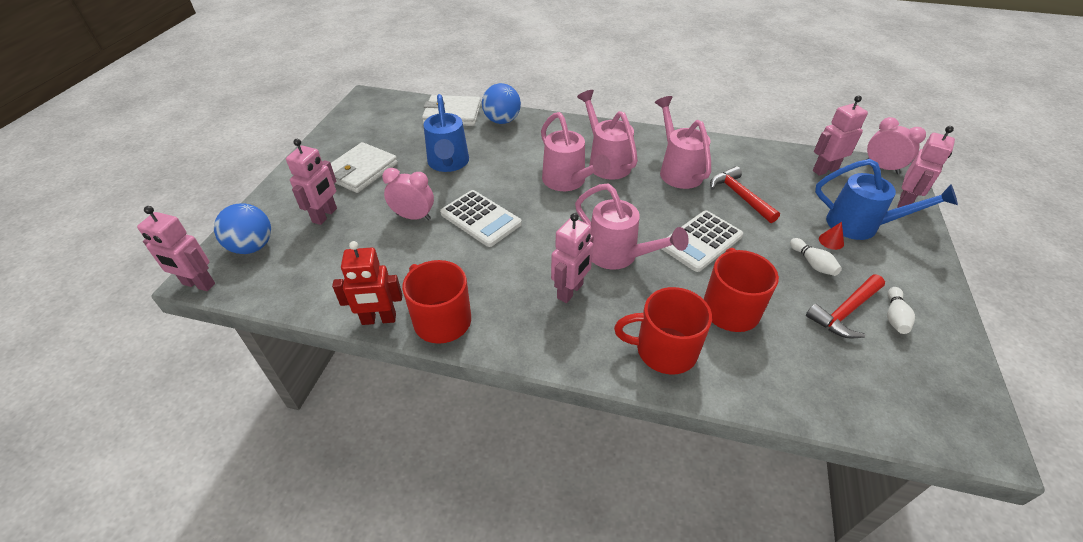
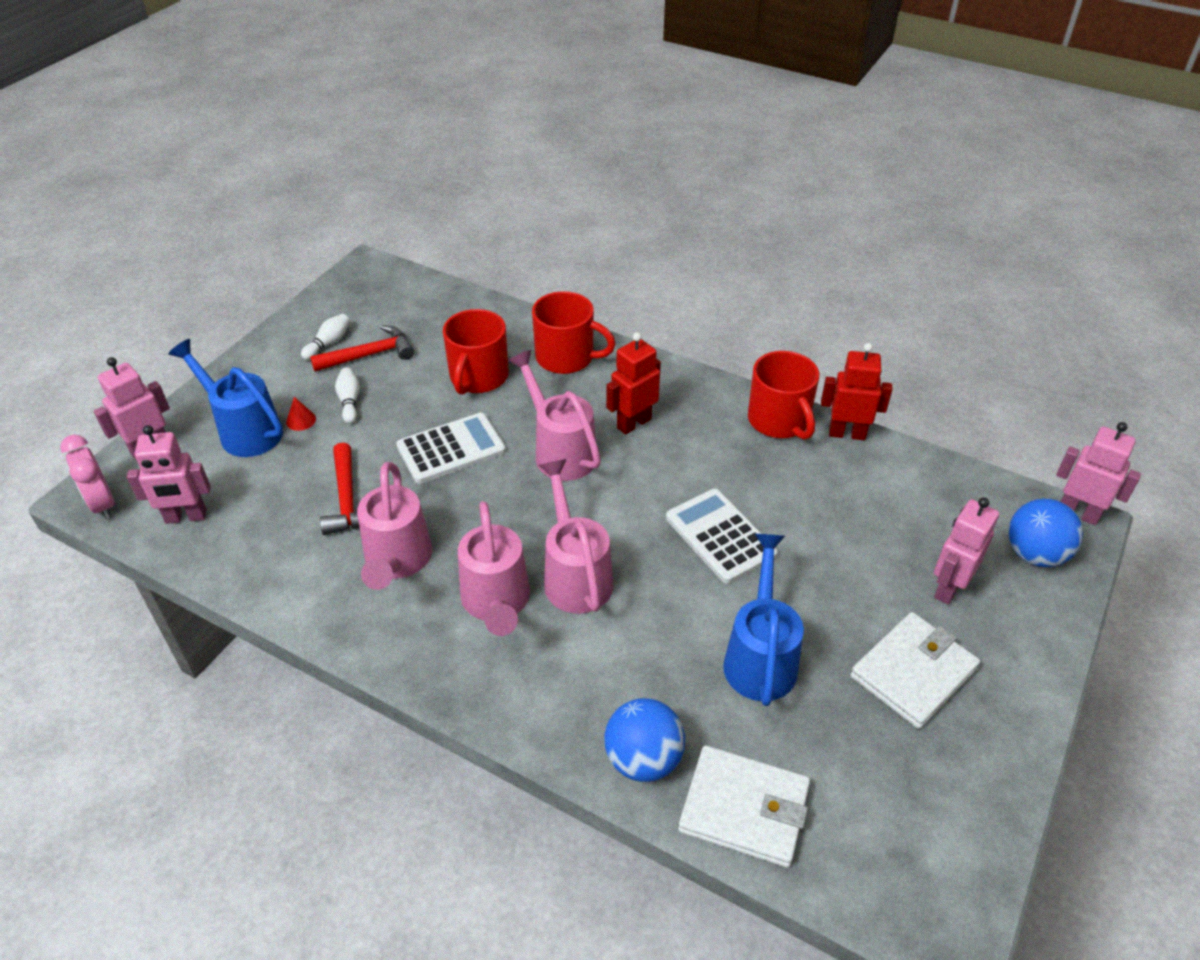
camera: 165 degrees left, 0 degrees up
pink clock [382,168,434,220] -> none
pink robot [551,213,594,303] -> red robot [606,332,661,435]

